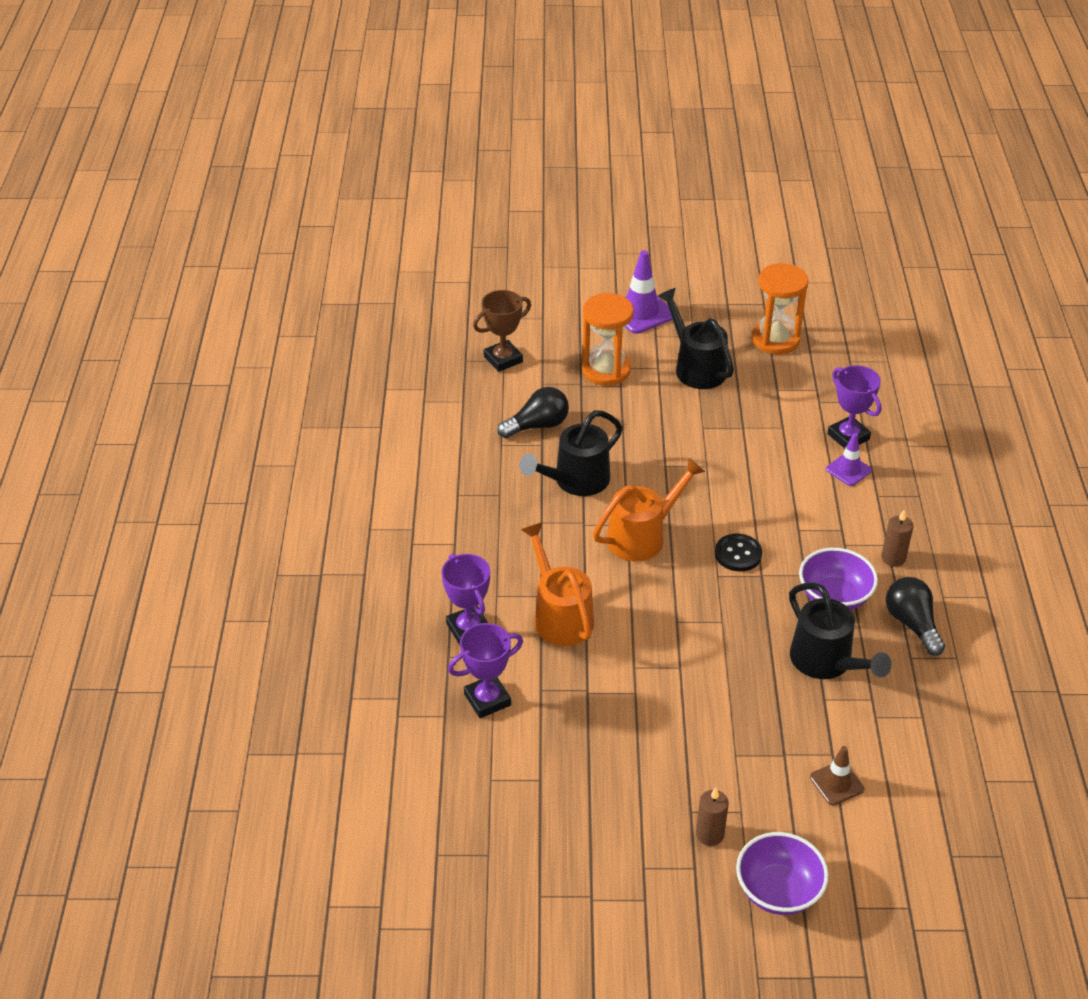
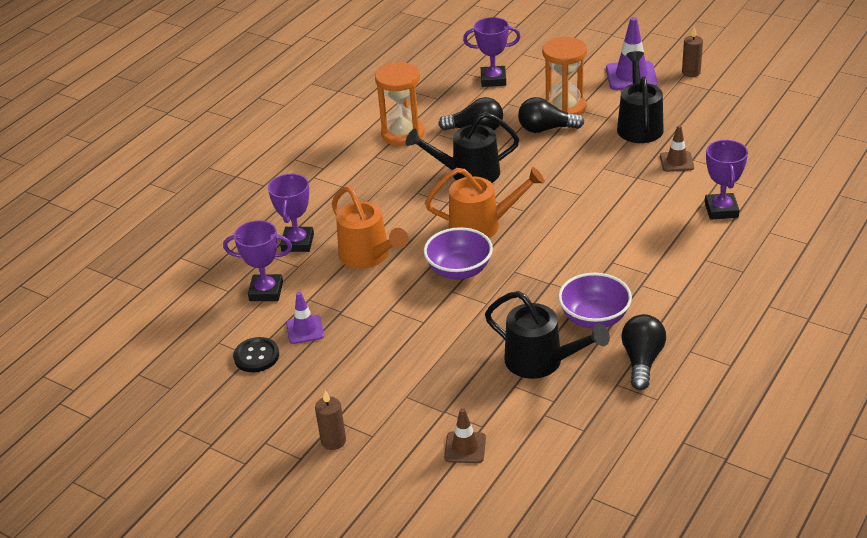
camera: 35 degrees right, 5 degrees down
brown trophy [473,290,531,372] -> purple trophy [463,17,520,87]
orange watering can [521,522,594,646] -> orange watering can turned 135 degrees clockwise [332,186,408,268]
black button [715,534,762,571] -> black button moved to [233,337,279,372]
purple bowl [736,832,829,915] -> purple bowl moved to [424,227,493,280]
orange hourglass [752,263,808,354] -> orange hourglass moved to [375,62,425,146]
black watering can [789,582,892,679] -> black watering can turned 60 degrees counterclockwise [485,291,610,379]
purple traffic cone [826,433,872,486] -> purple traffic cone moved to [286,292,324,344]
brown candle [882,510,914,567] -> brown candle moved to [682,26,703,77]
none -> black light bulb [518,97,584,133]
none -> brown traffic cone [660,125,694,172]

